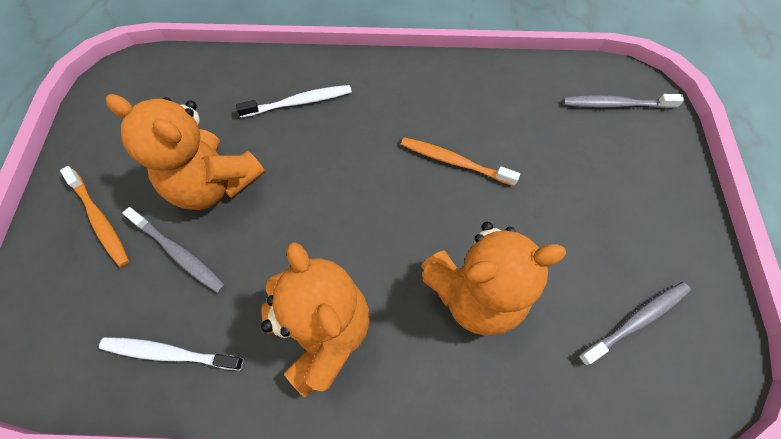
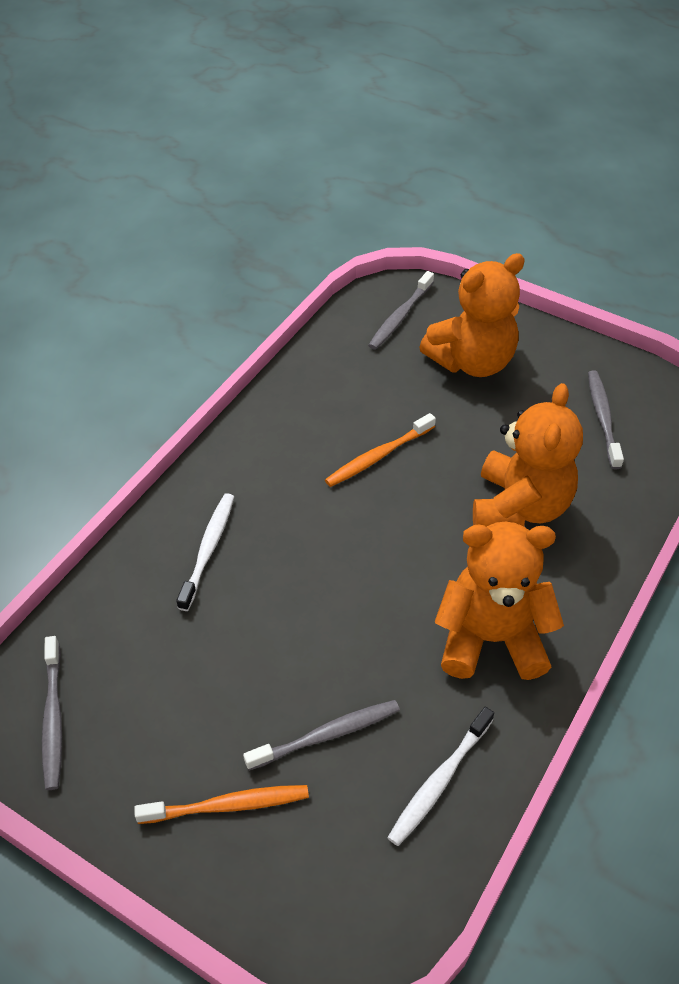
camera: 60 degrees left, 15 degrees down
orange teddy bear [106,94,265,210] -> orange teddy bear moved to [419,253,525,377]
none -> grey toothbrush [42,636,62,790]

